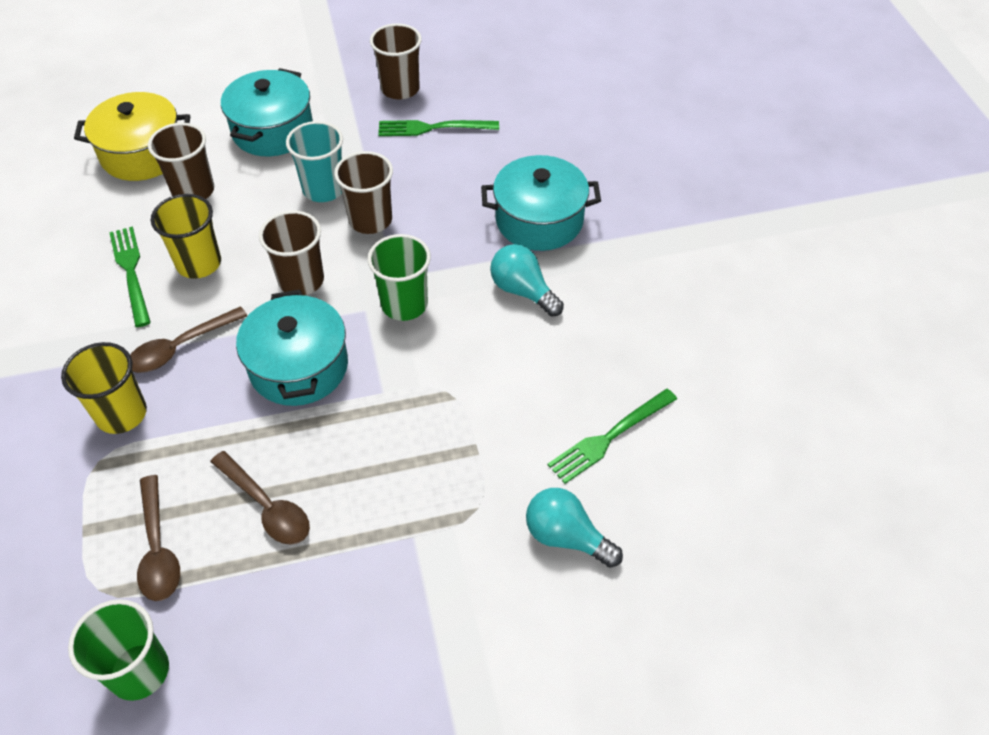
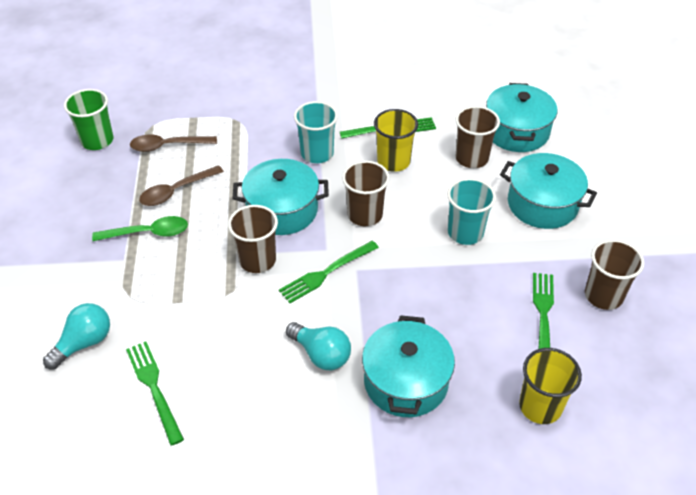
camera: 100 degrees right, 5 degrees down
yellow cup [61,342,147,434] -> yellow cup moved to [519,348,582,424]
yellow pot [74,92,190,181] -> turquoise pot [486,83,557,152]
brown spoon [130,306,247,373] -> turquoise cup [294,101,338,163]
brown cup [334,151,393,234] -> brown cup moved to [228,205,278,273]
green cup [368,234,431,321] -> green fork [279,241,379,303]
turquoise light bulb [490,244,564,317] -> turquoise light bulb turned 75 degrees clockwise [286,322,351,370]
none -> green spoon [92,216,188,241]

